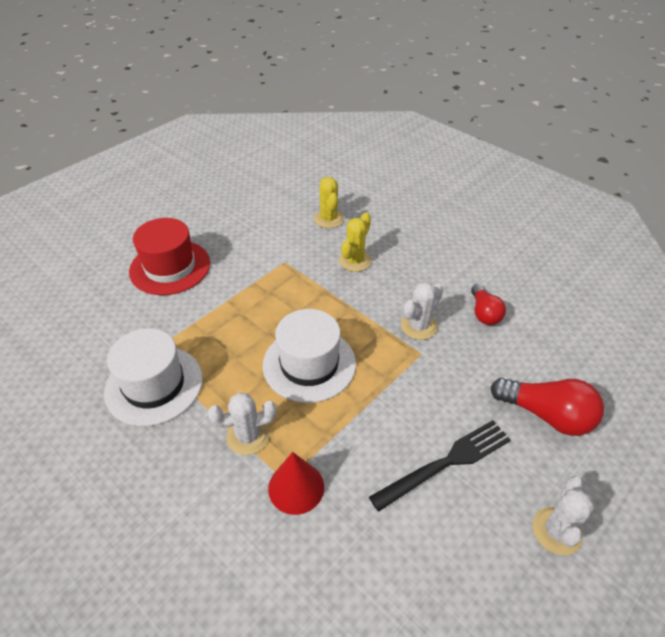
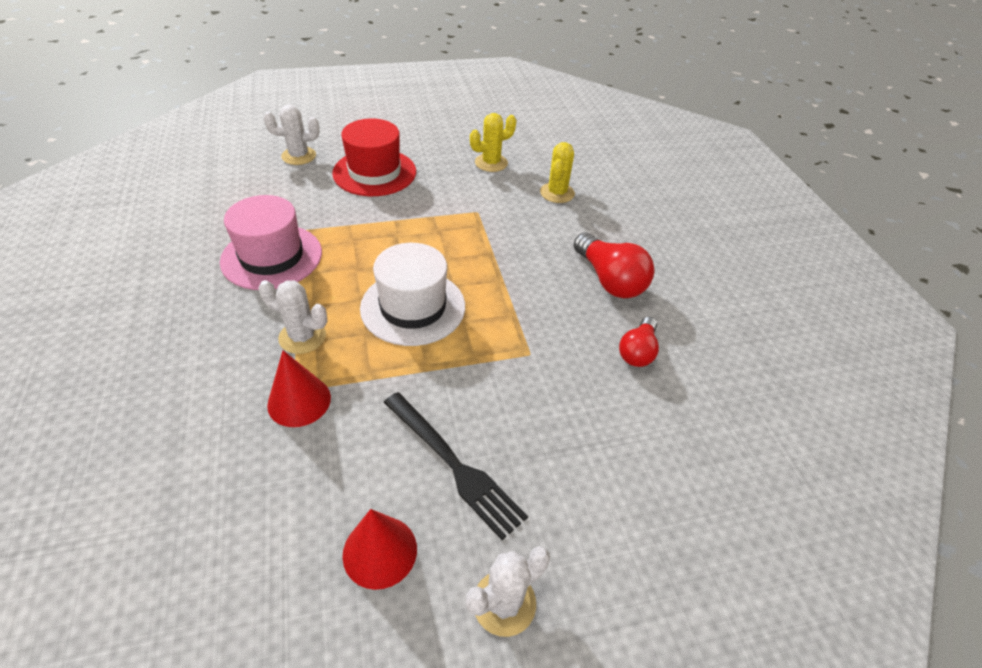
camera: 30 degrees right, 0 degrees up
white hat [104,328,203,426] -> pink hat [220,195,322,290]
yellow cactus [339,212,372,272] -> yellow cactus moved to [470,113,516,172]
black fork [369,420,511,512] -> black fork turned 45 degrees clockwise [384,392,528,540]
white cactus [401,282,443,340] -> white cactus moved to [264,105,319,165]
red light bulb [491,378,604,436] -> red light bulb moved to [574,233,654,298]
none -> red cone [342,509,417,590]

